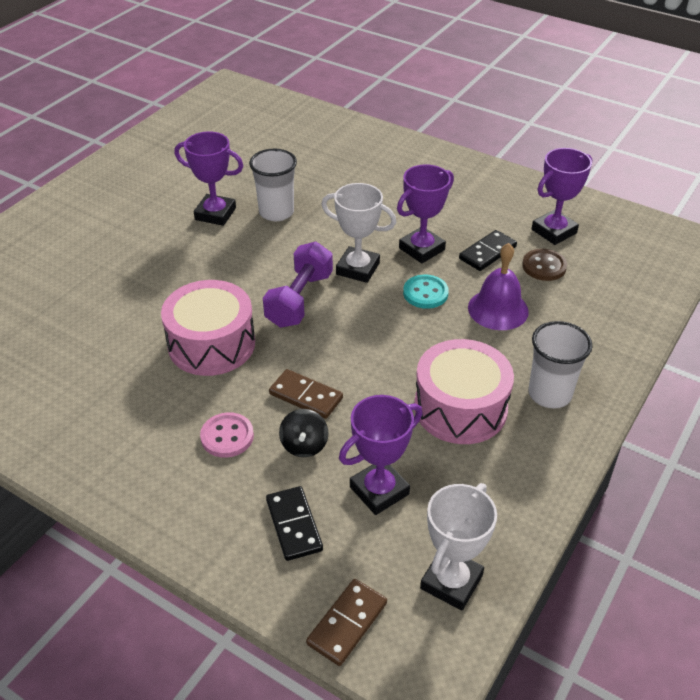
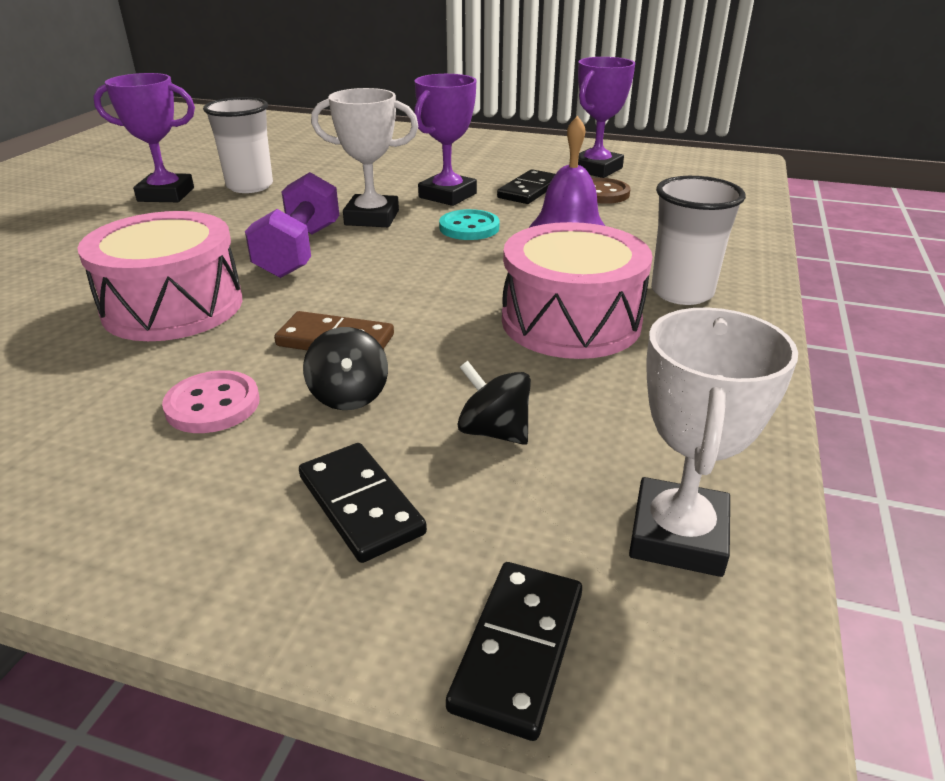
camera: 15 degrees left, 10 degrees down
brown domino [306,579,387,666] -> black domino [446,562,582,741]
purple trophy [339,395,422,515] -> black spinning top [457,361,531,445]

